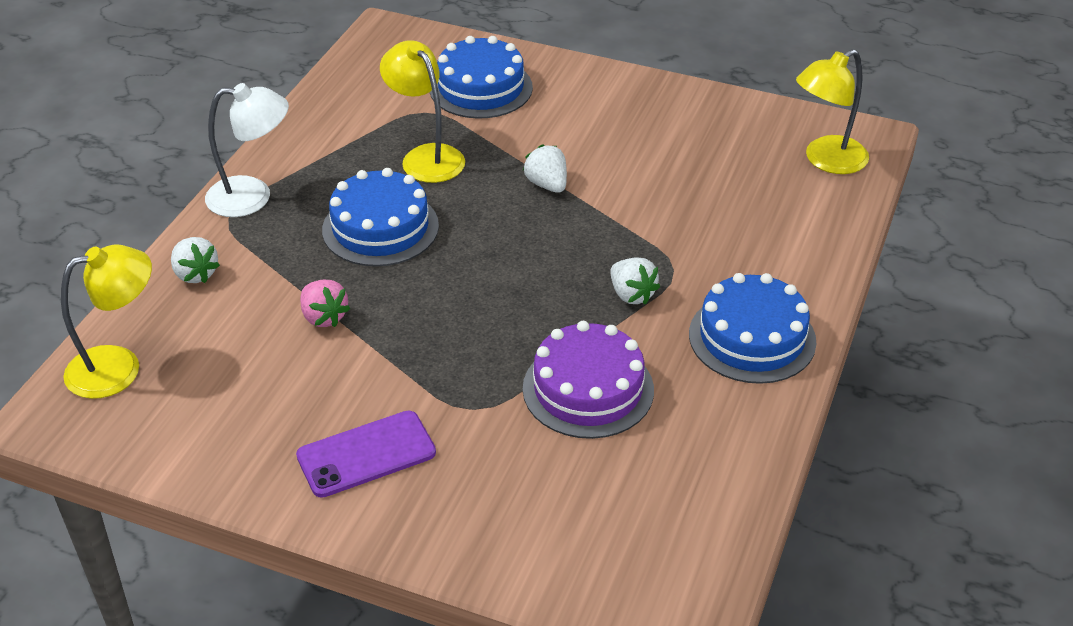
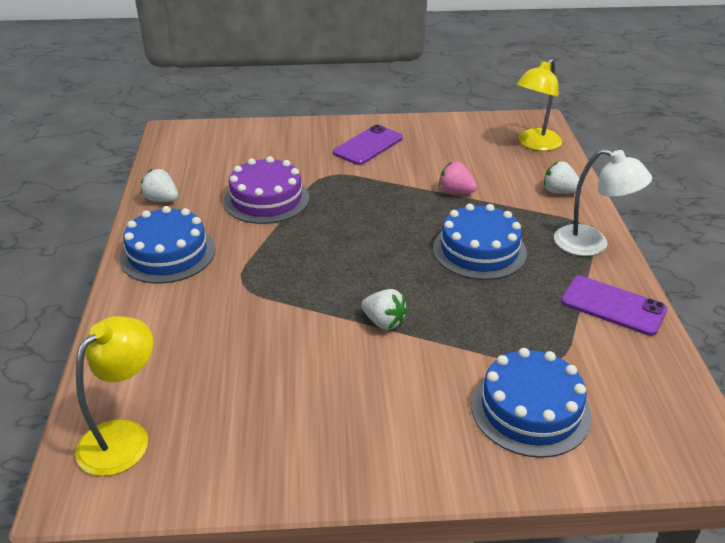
camera: 155 degrees right, 5 degrees down
white lamp [205,83,289,217] -> white lamp turned 120 degrees counterclockwise [554,149,652,256]
yellow lamp [380,40,465,183] -> none
white strawberry [611,257,660,305] -> white strawberry moved to [141,169,178,202]
none -> purple phone [561,276,667,336]

